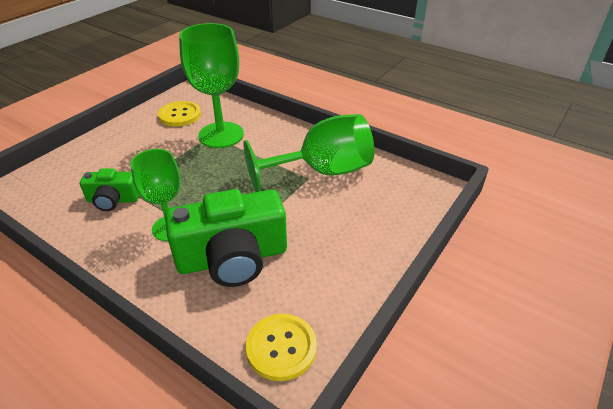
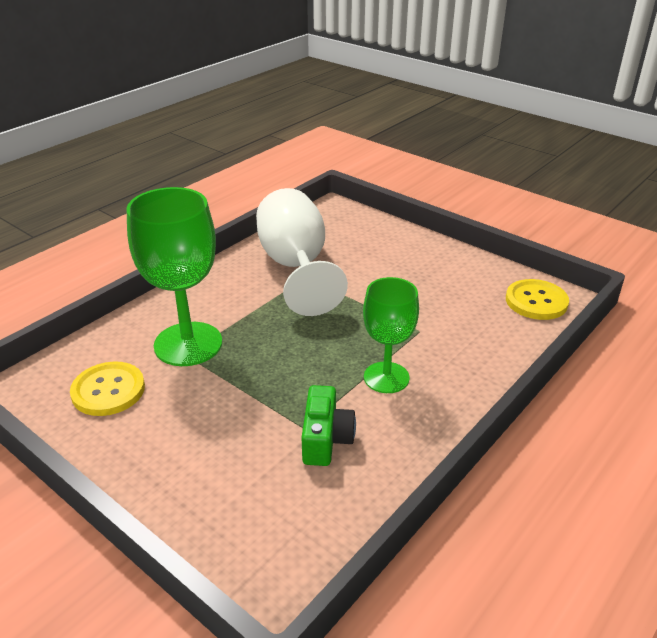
camera: 85 degrees left, 5 degrees down
green camera [165,189,287,287] -> none
green goblet [243,114,375,192] -> white goblet [256,188,348,316]

